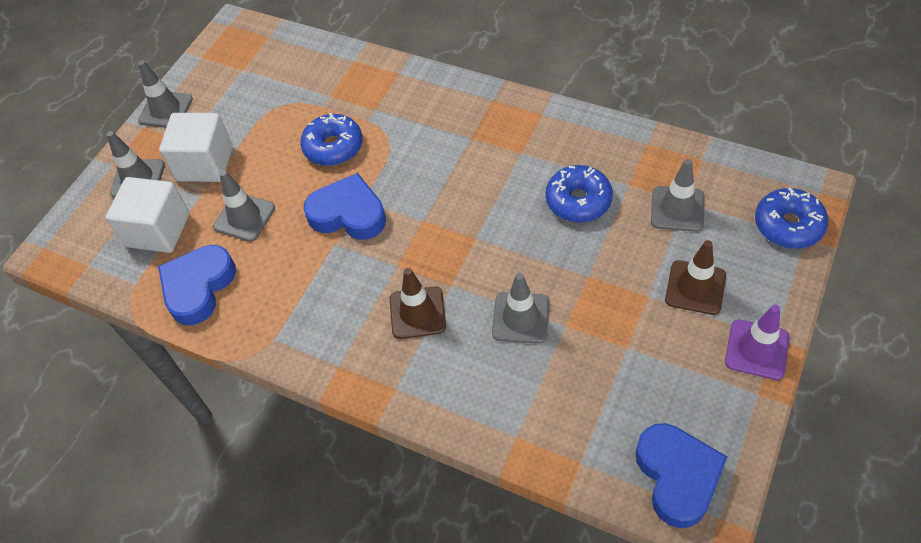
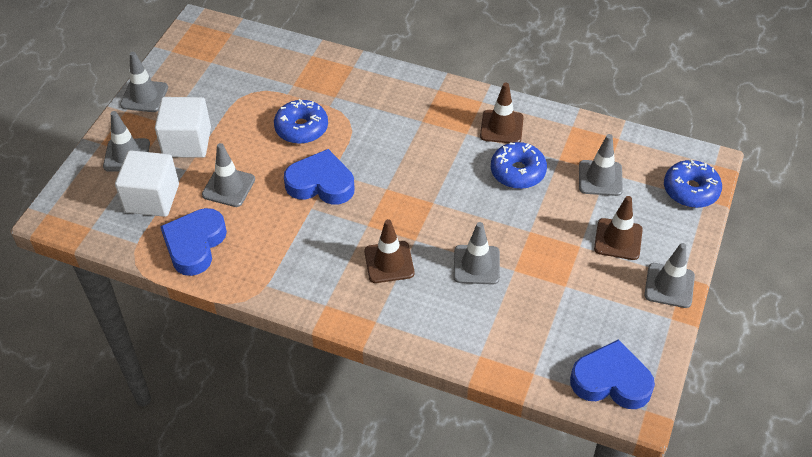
camera: 10 degrees left, 5 degrees down
blue heart [635,423,727,528] -> blue heart turned 60 degrees counterclockwise [570,340,655,409]
purple traffic cone [725,305,790,380] -> grey traffic cone [644,243,695,308]
none -> brown traffic cone [480,83,524,143]

